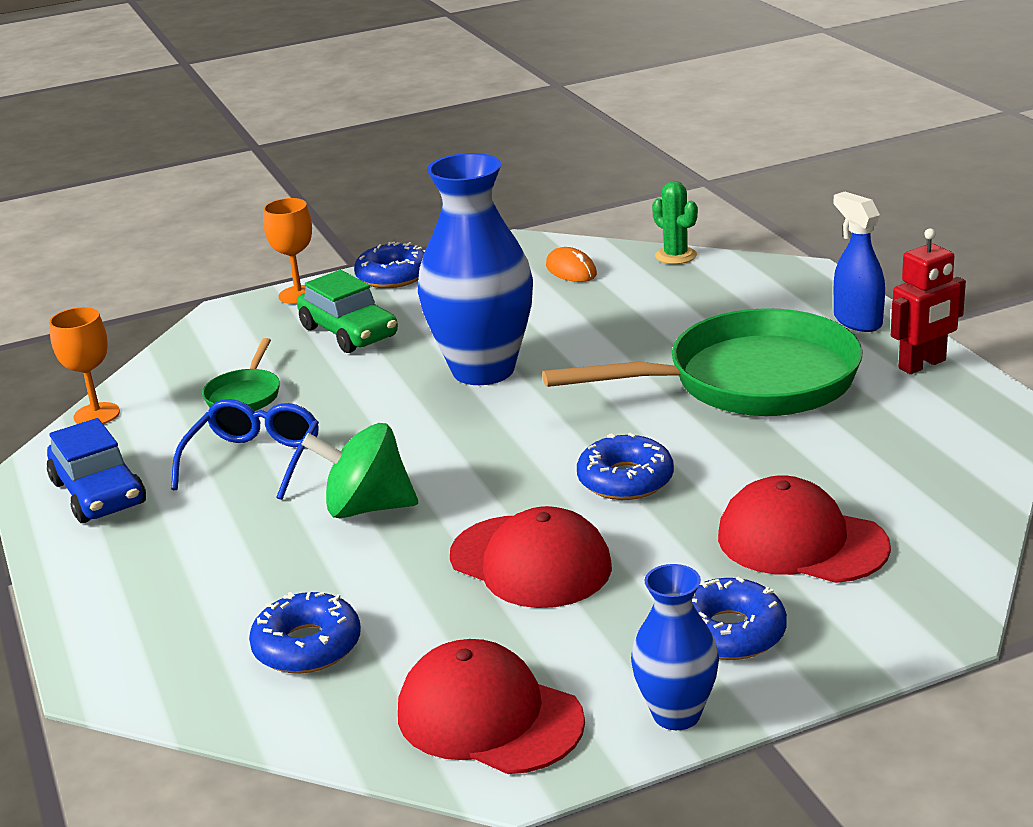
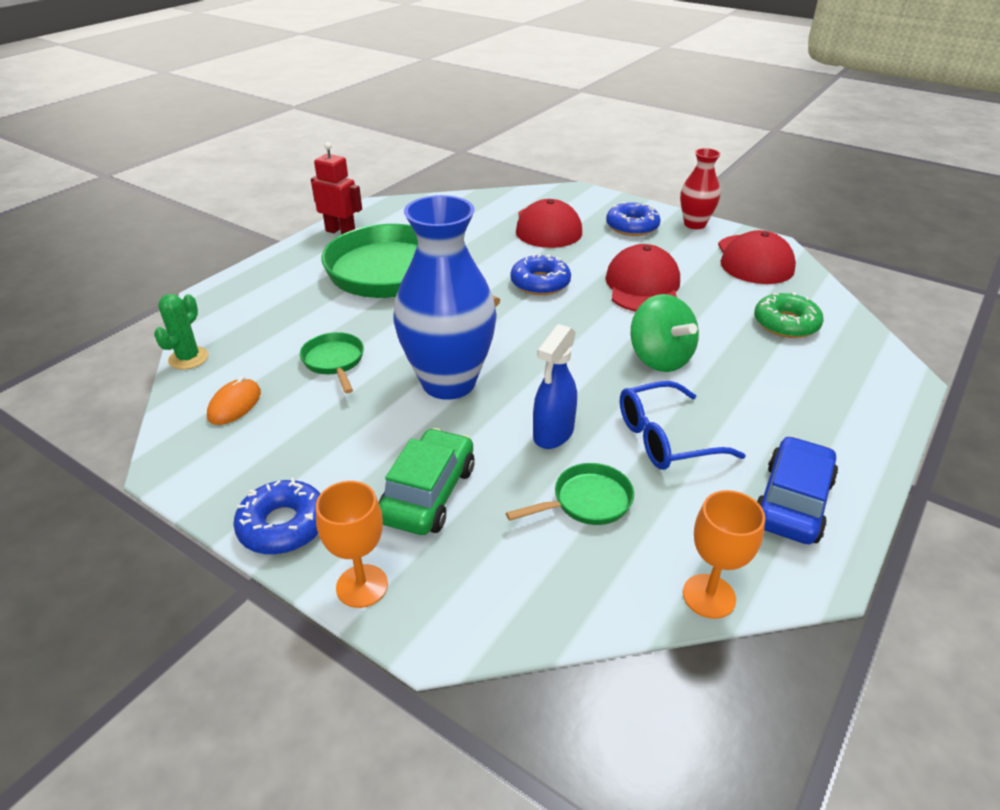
camera: 125 degrees left, 10 degrees up
blue donut [249,592,361,674] -> green donut [754,292,824,338]
blue vase [631,564,719,730] -> red vase [680,148,721,229]
blue spray bottle [834,192,885,332] -> blue spray bottle moved to [533,324,577,449]
none -> green pan [300,332,364,394]

